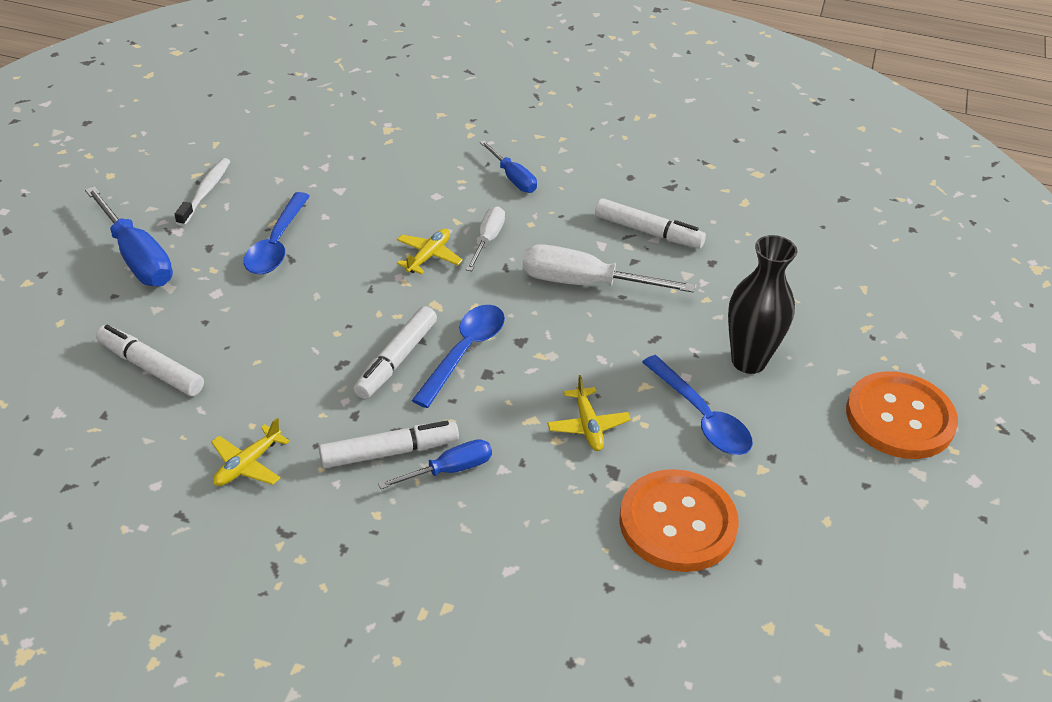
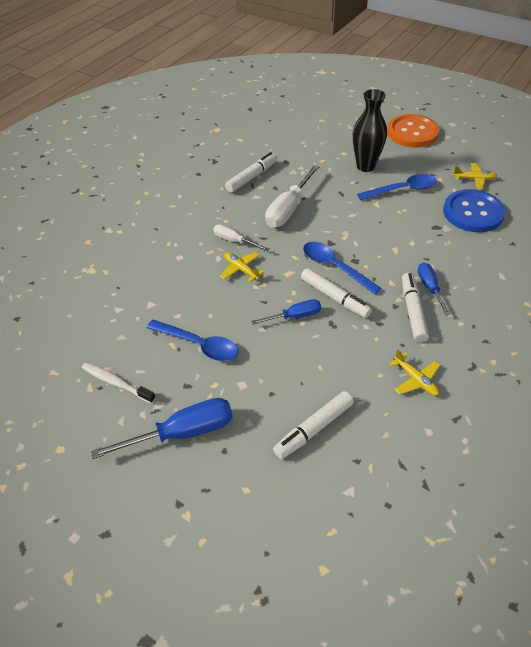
camera: 70 degrees left, 5 degrees up
blue screwdriver [480,140,537,193] -> blue screwdriver moved to [251,299,321,325]
yellow plane [547,375,631,451] -> yellow plane moved to [453,163,497,189]
orange button [619,469,739,572] -> blue button [443,189,506,232]

